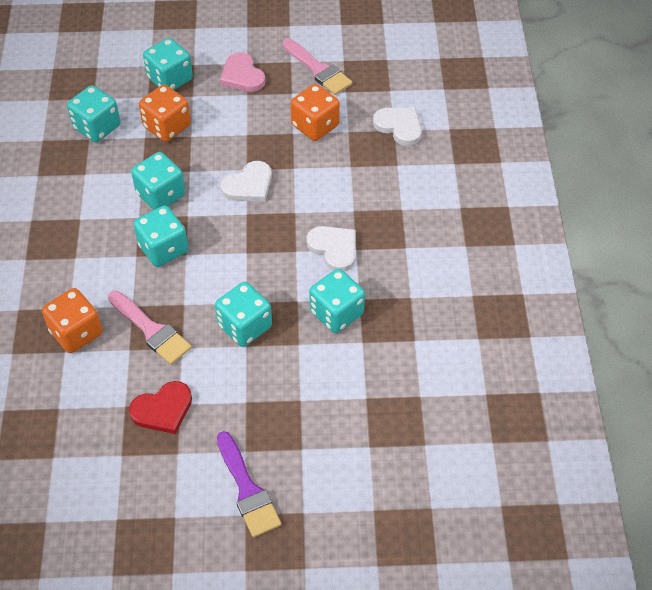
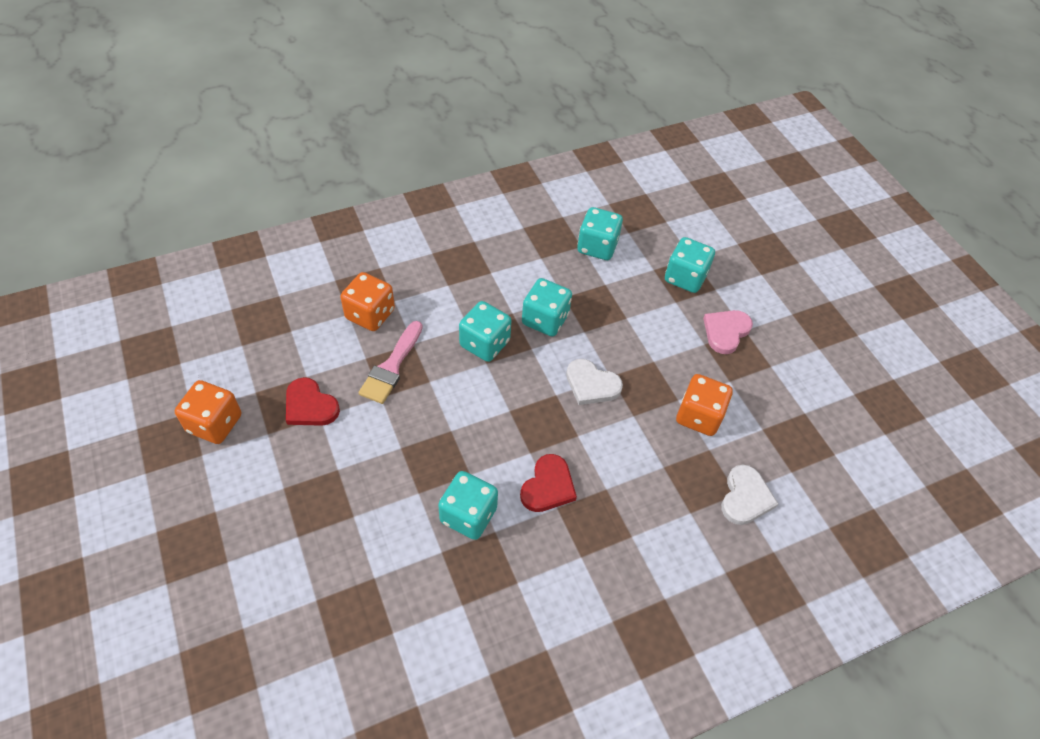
camera: 65 degrees right, 0 degrees up
orange dice [139,85,191,142] -> orange dice moved to [175,380,241,444]
turquoise dice [215,282,272,347] -> none
purple brush [217,431,281,537] -> none
pink brush [283,39,352,95] -> none
white heart [307,226,356,272] -> red heart [520,454,577,512]

